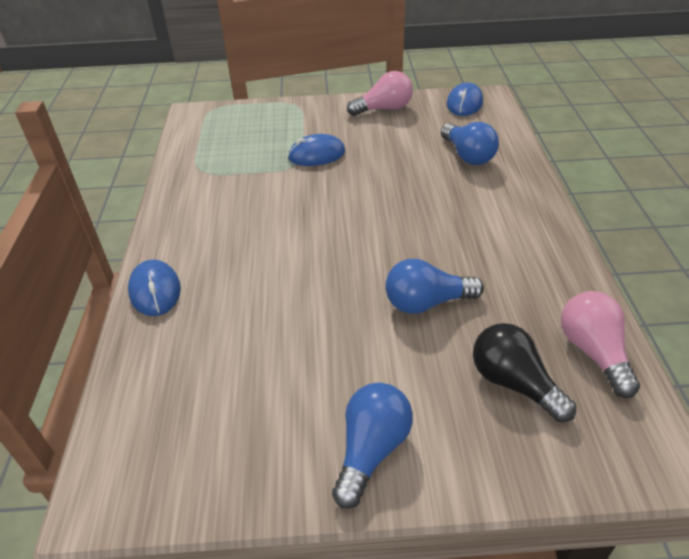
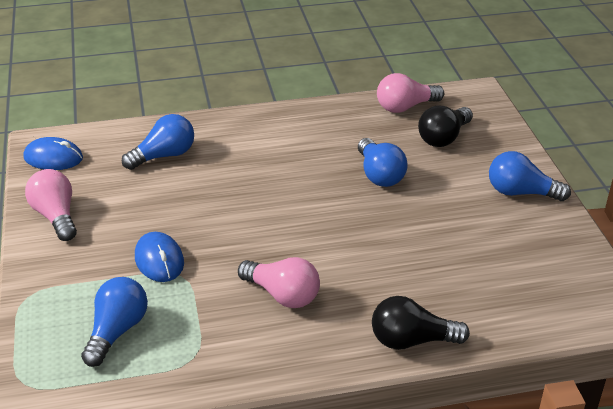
camera: 100 degrees left, 5 degrees down
blue mouse [128,259,181,316] -> black light bulb [372,296,470,350]
none -> blue light bulb [81,277,148,367]
none -> pink light bulb [238,257,320,308]

